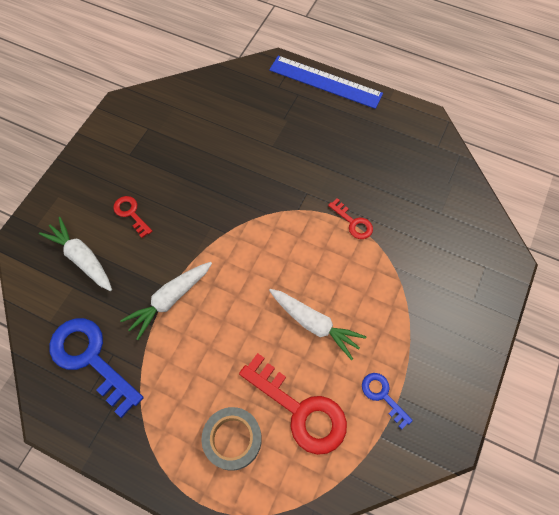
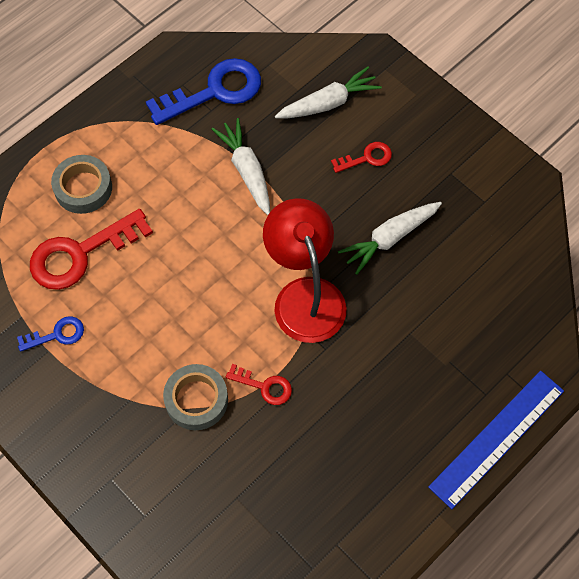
camera: 110 degrees right, 0 degrees up
white carrot [269,289,366,360] -> white carrot moved to [338,202,442,275]
red key [328,198,373,239] -> red key turned 135 degrees counterclockwise [226,364,292,405]
none -> grey tape [163,364,228,430]
none -> red lamp [263,198,347,343]

